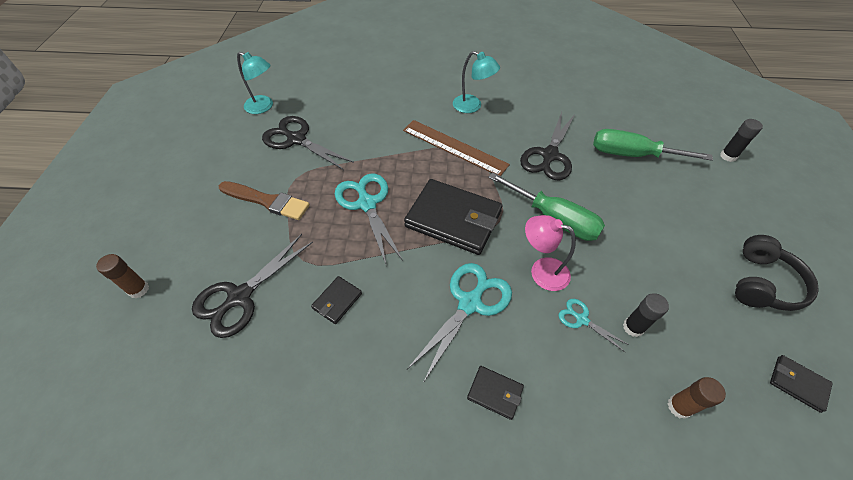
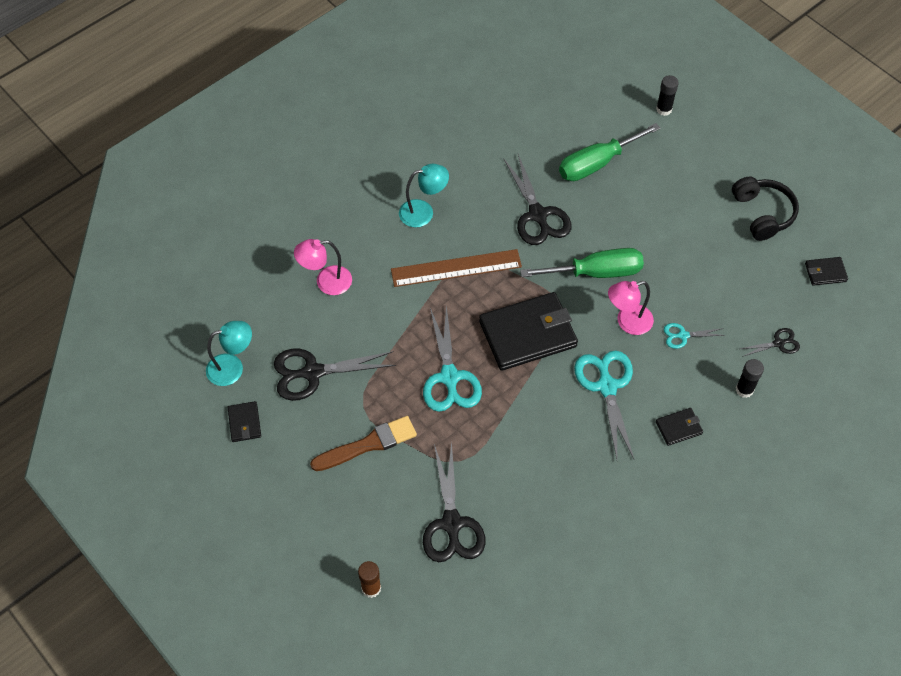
camera: 45 degrees left, 5 degrees up
black wallet [311,276,362,324] -> black wallet moved to [228,401,261,442]
turquoise scissors [335,174,403,264] -> turquoise scissors turned 120 degrees counterclockwise [423,305,482,412]
black glue stick [623,293,669,337] -> black glue stick moved to [736,359,764,398]
brown glue stick [668,377,726,419] -> black scissors [740,328,800,357]
none -> pink lamp [294,239,352,295]

